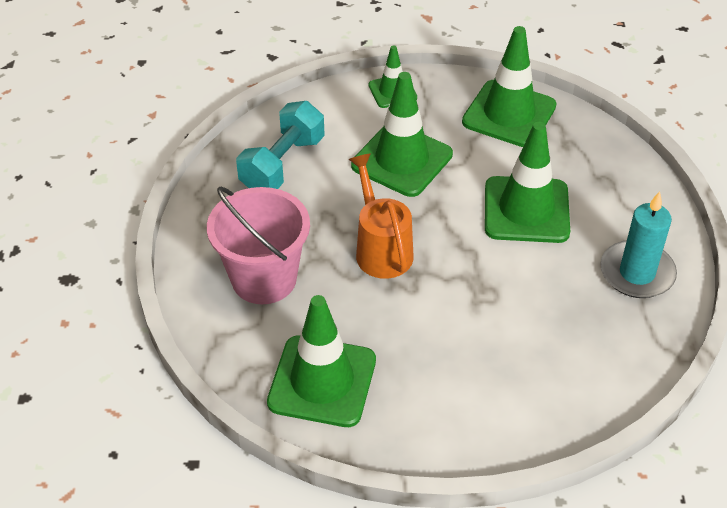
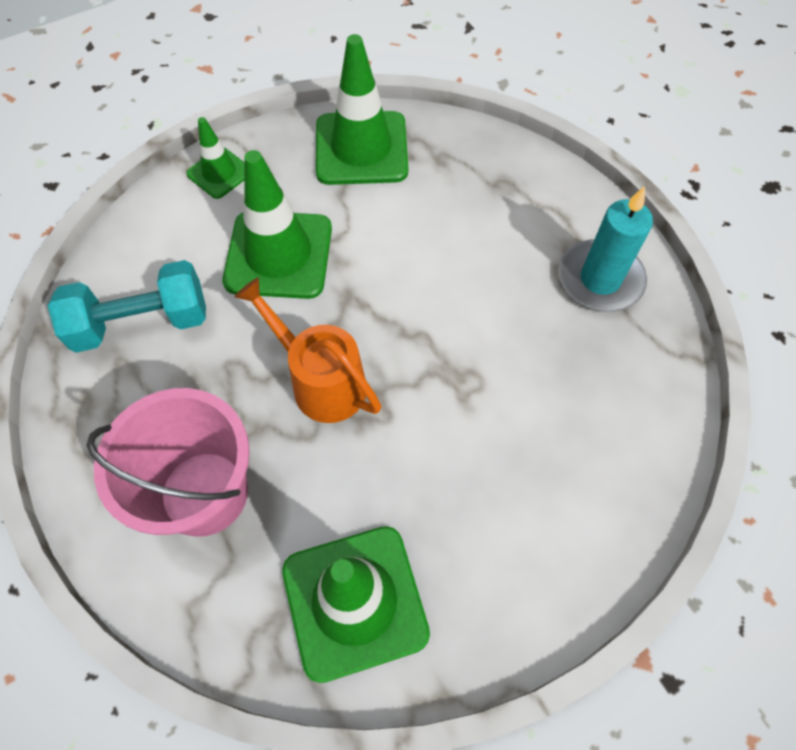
camera: 30 degrees left, 15 degrees up
turquoise dumbbell [236,101,325,189] -> turquoise dumbbell turned 75 degrees clockwise [48,260,206,353]
green traffic cone [485,122,570,243] -> none

